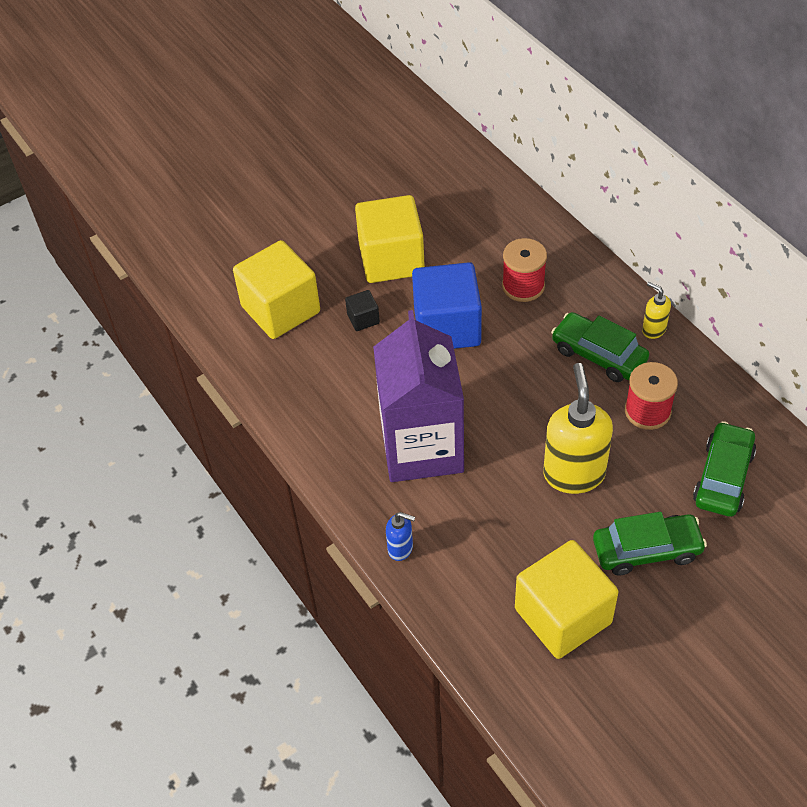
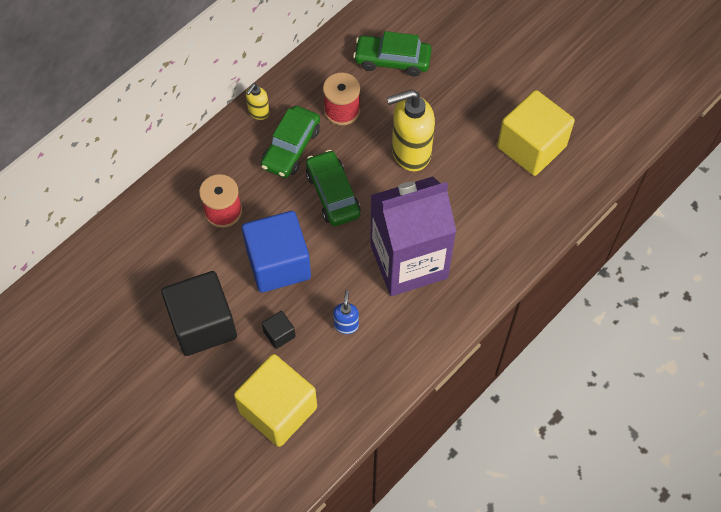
camera: 105 degrees left, 10 degrees up
yellow cube [355,195,425,283] -> black cube [161,271,237,356]
blue soap dispenser [386,512,415,561] -> blue soap dispenser moved to [333,290,359,334]
green car [593,512,707,576] -> green car moved to [306,150,361,226]

